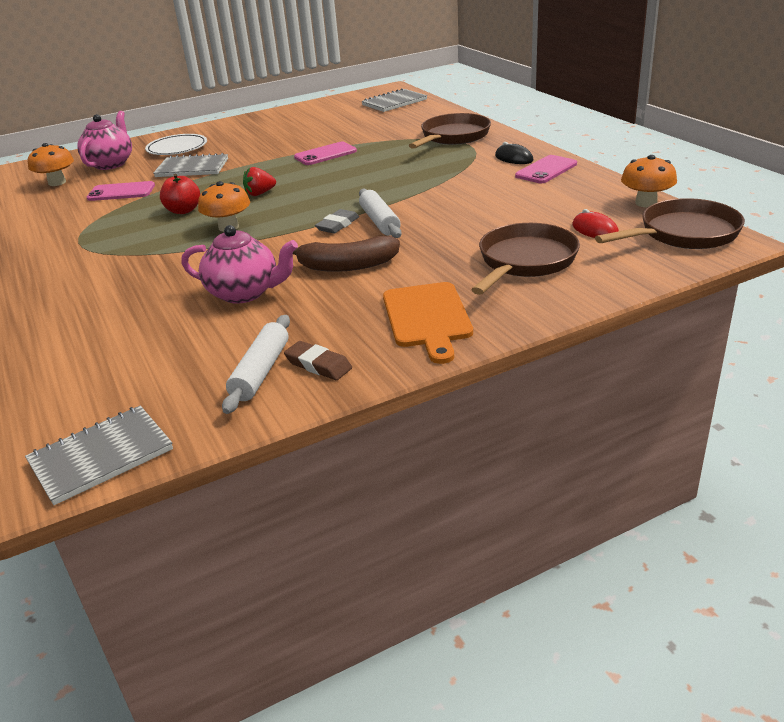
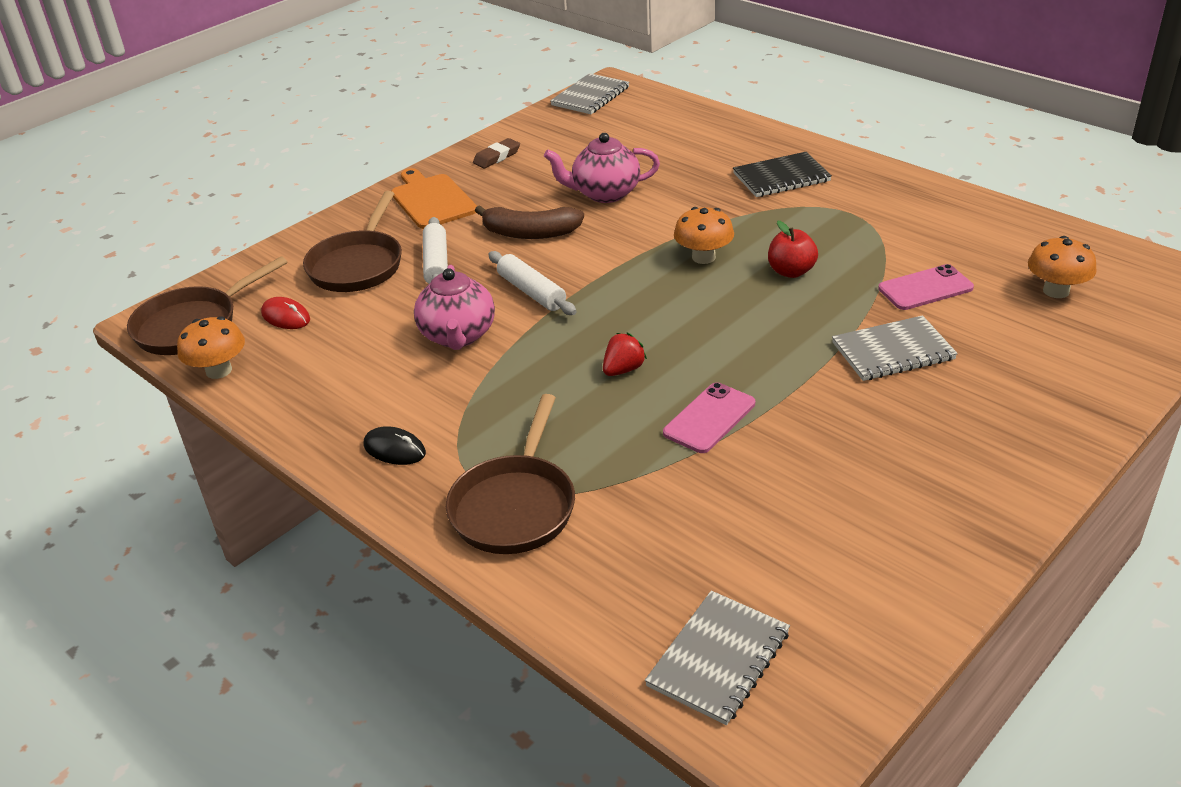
camera: 160 degrees right, 5 degrees up
pink teapot [77,111,132,170] -> pink teapot moved to [414,265,495,350]
white plate [145,134,207,155] -> none
white rolling pin [222,315,290,414] -> white rolling pin moved to [423,217,448,284]
red strawberry [243,167,276,196] -> red strawberry moved to [603,333,647,376]
brown eraser [284,341,352,380] -> brown eraser turned 60 degrees counterclockwise [473,138,520,168]
brown banana [293,236,400,272] -> brown banana turned 150 degrees counterclockwise [475,205,584,239]
grey eraser [315,209,359,234] -> none
pink phone [515,155,577,183] -> none
none -> black notebook [733,152,832,197]

